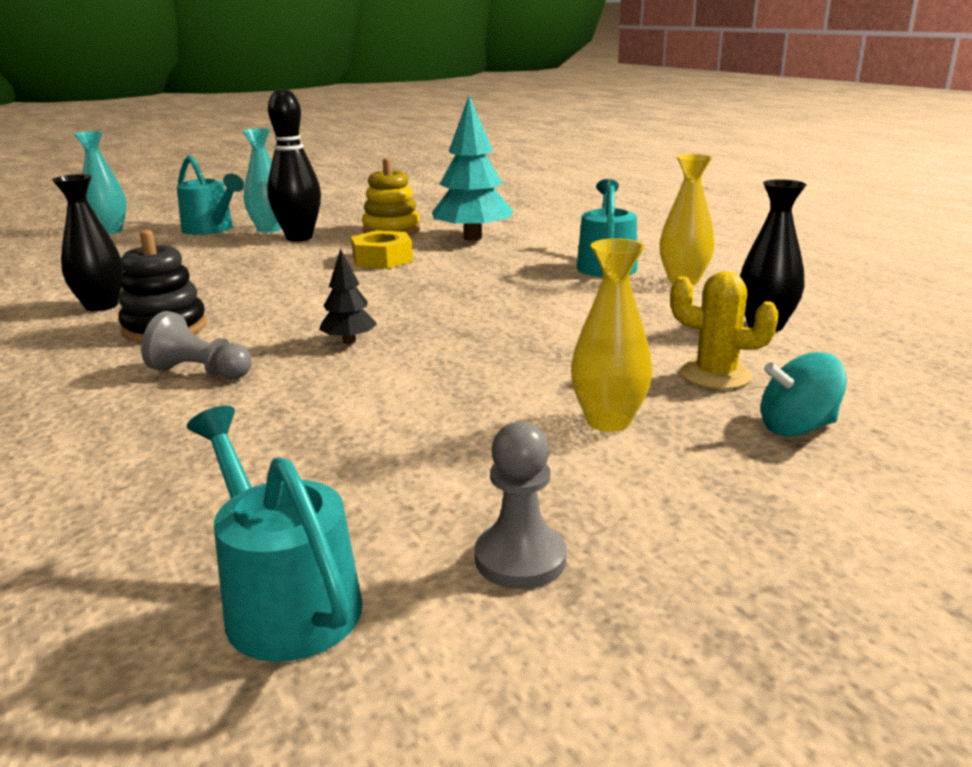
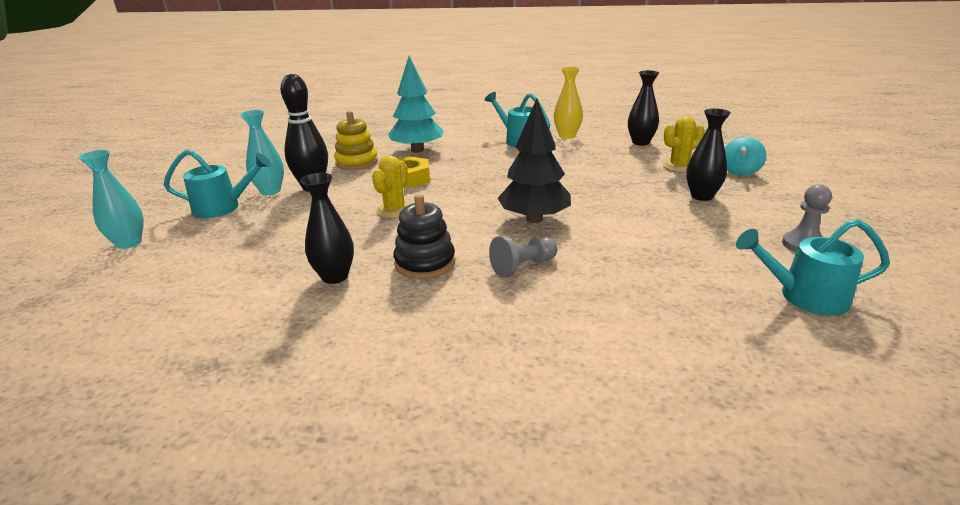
camera: 50 degrees left, 5 degrees up
black tree [319,248,377,344] -> black tree [498,99,571,223], size x2.02
yellow vase [571,238,653,432] -> black vase [686,108,731,201]
none -> yellow cactus [372,155,411,218]

